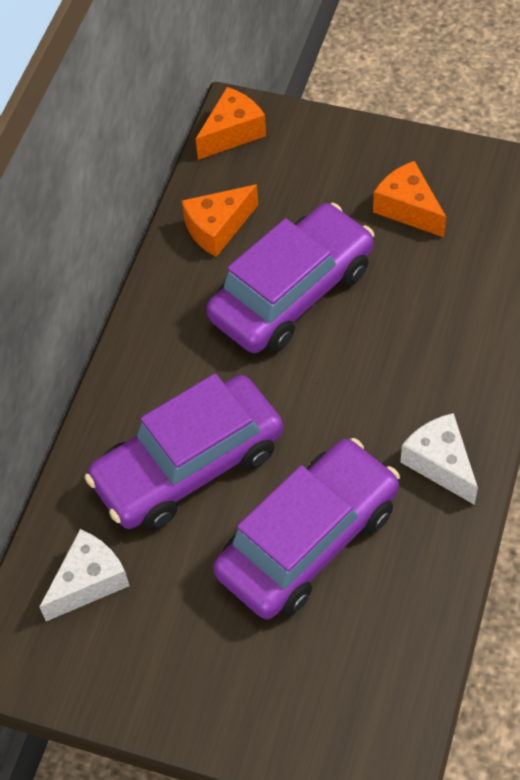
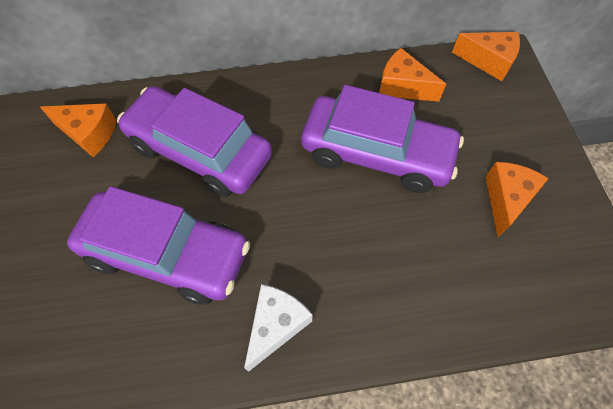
camera: 60 degrees right, 5 degrees up
white cheese [39,529,130,621] -> orange cheese [40,103,117,157]

